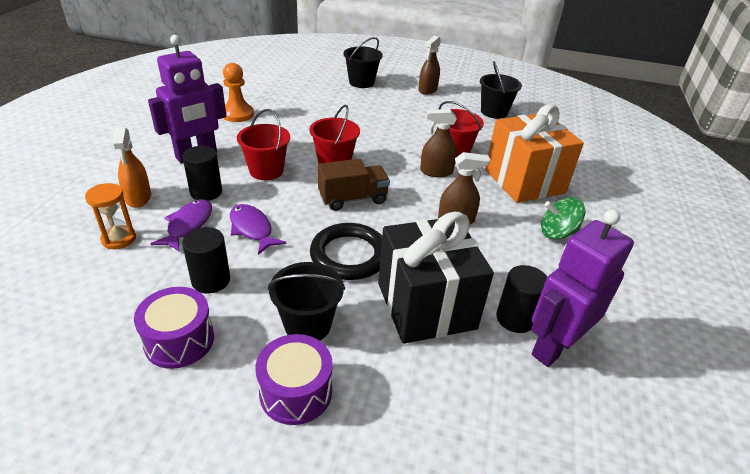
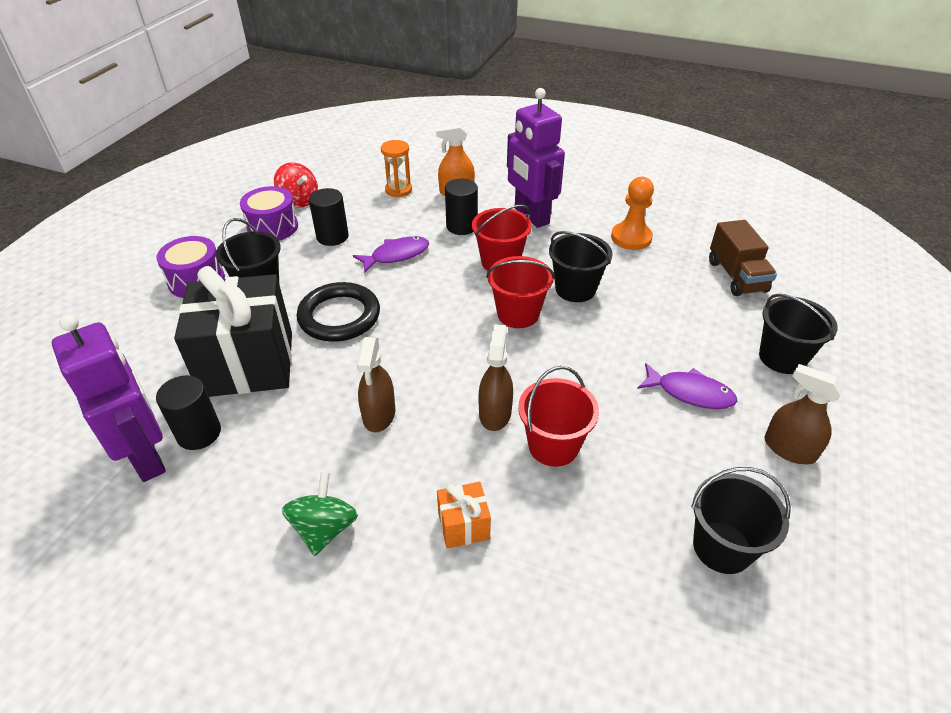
camera: 100 degrees right, 5 degrees up
purple fish [150,199,212,252] -> purple fish moved to [637,363,737,409]
brown truck [318,159,390,211] -> brown truck moved to [709,220,777,296]
orange gift [485,105,584,203] -> orange gift [437,482,491,549], size x0.42
none -> red spinning top [274,162,318,207]
none -> black bucket [549,231,613,302]

